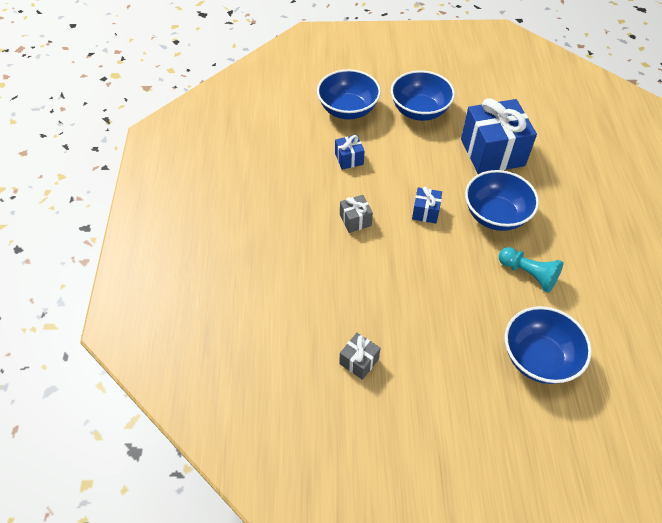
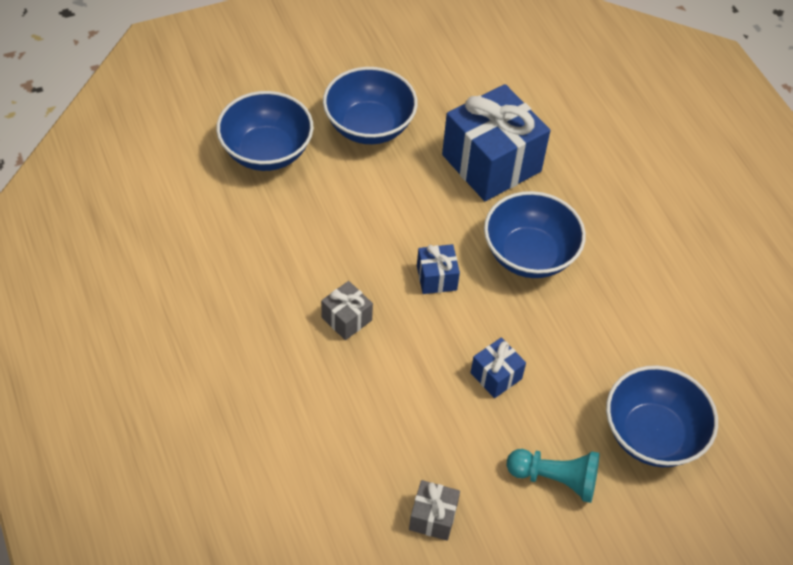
camera: 25 degrees left, 0 degrees up
blue gift [335,135,365,170] -> blue gift moved to [471,337,526,398]
turquoise pawn [499,247,563,293] -> turquoise pawn moved to [507,449,599,503]

